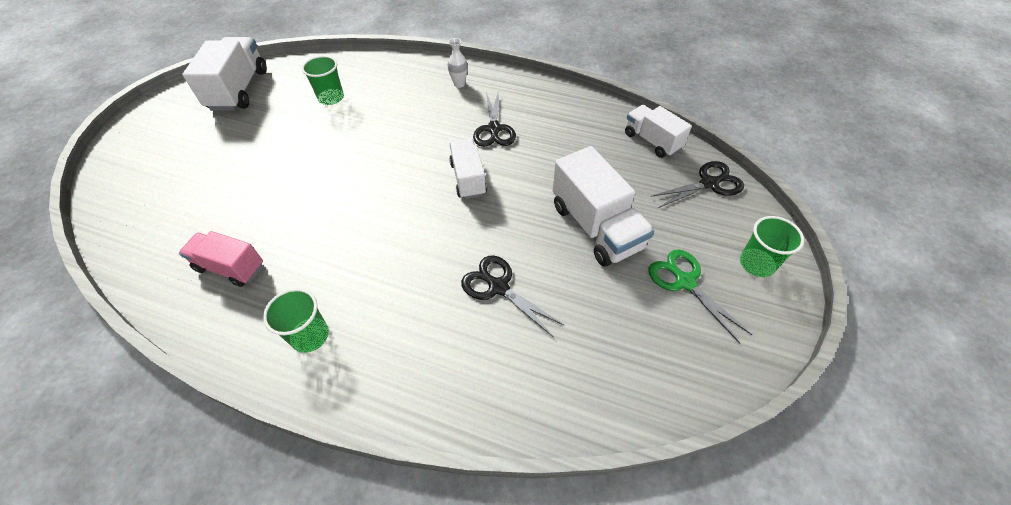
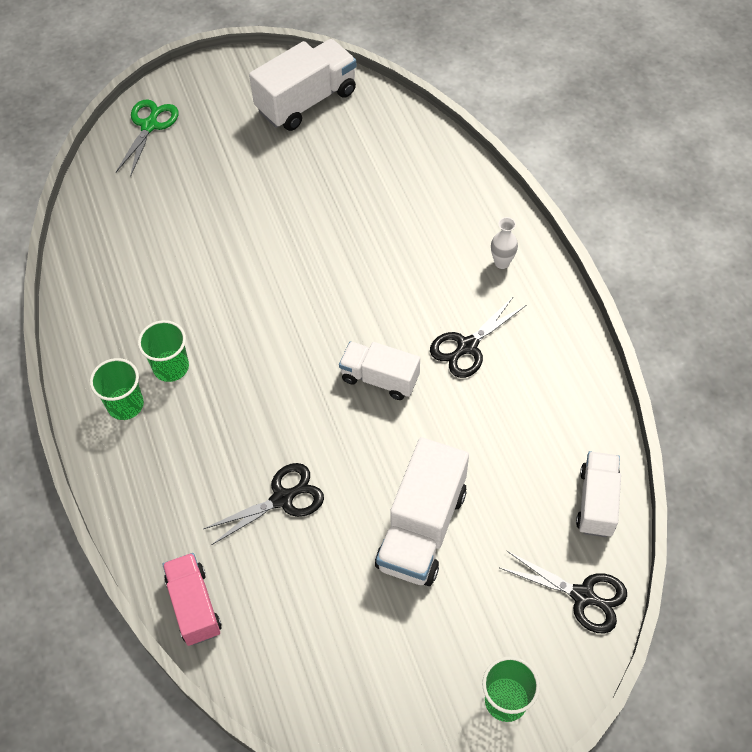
camera: 50 degrees right, 5 degrees up
pink truck [179,231,263,287] -> pink truck moved to [162,553,222,646]
green cup [302,56,344,105] -> green cup moved to [138,320,189,382]
white truck [449,139,487,199] -> white truck turned 105 degrees counterclockwise [339,341,420,400]
black scissors [461,256,565,337] -> black scissors turned 60 degrees clockwise [203,463,324,545]
green scissors [649,250,752,343] -> green scissors moved to [116,99,178,177]

